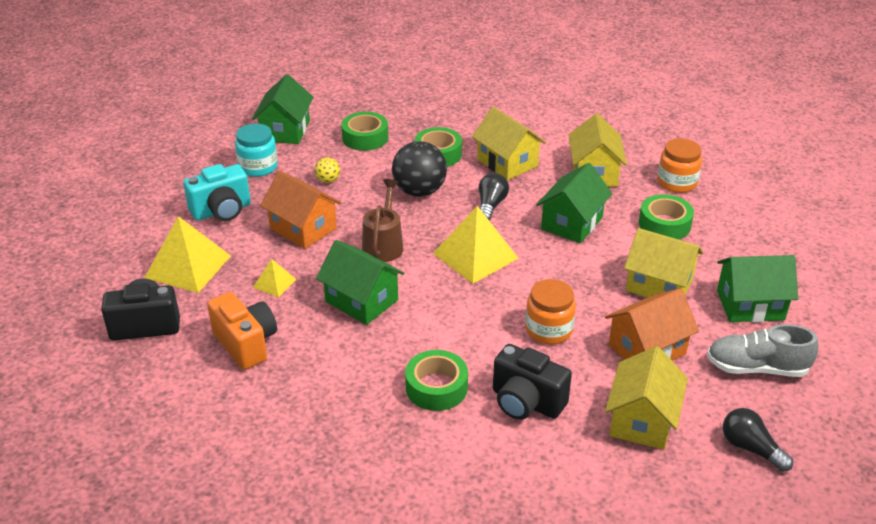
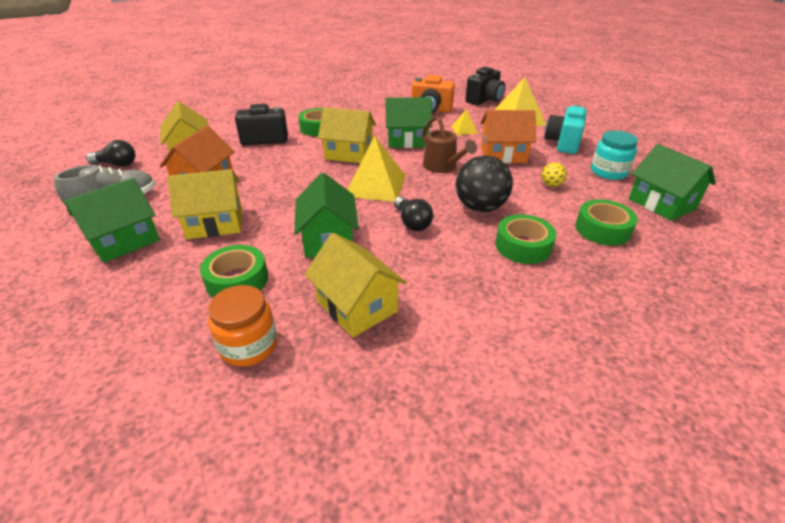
camera: 140 degrees right, 0 degrees up
yellow house [472,107,546,180] -> yellow house moved to [318,107,376,163]
orange jar [525,279,576,344] -> none

